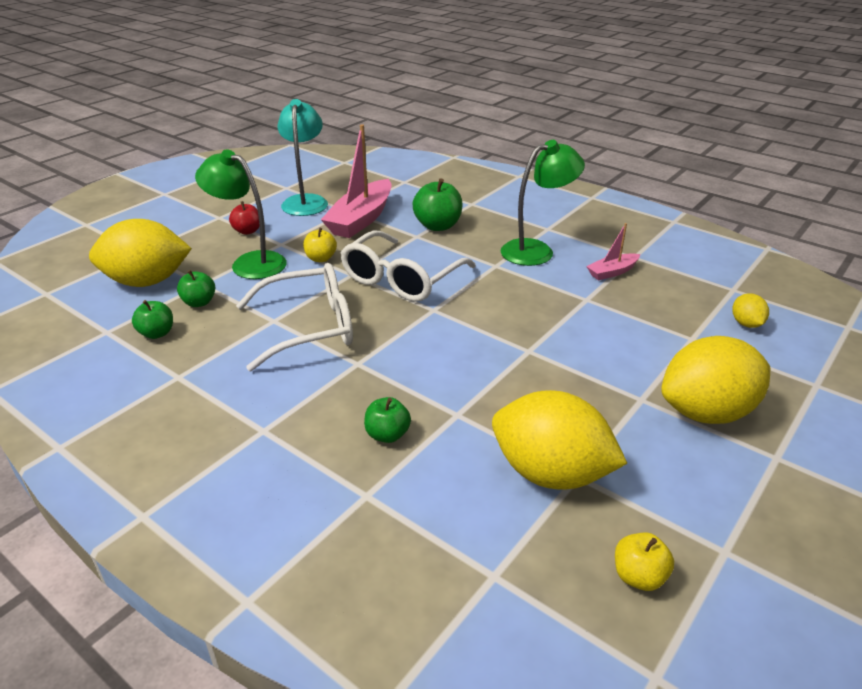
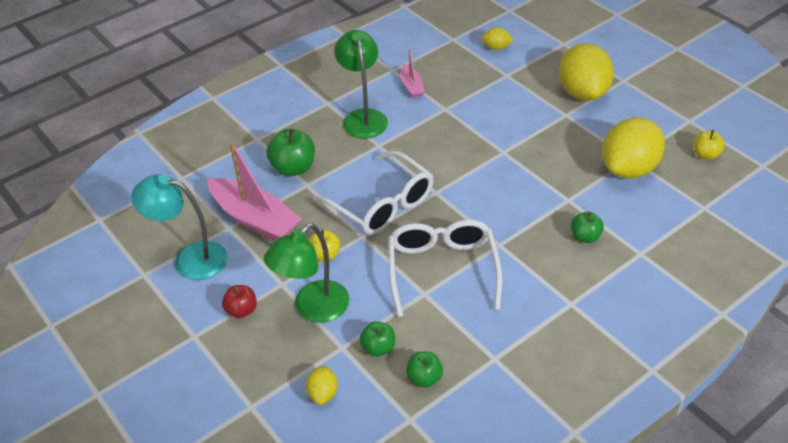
camera: 75 degrees left, 10 degrees up
yellow lemon [89,219,192,287] -> yellow lemon [306,365,338,405], size x0.45

